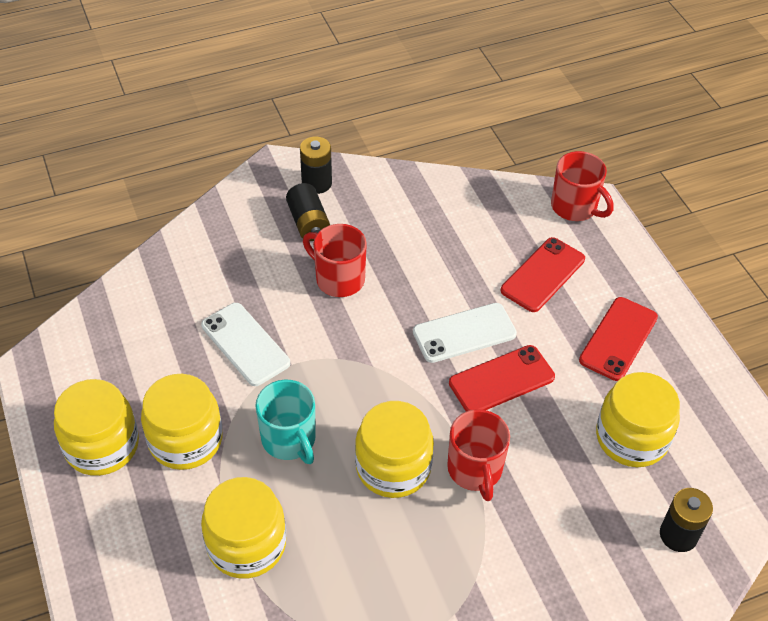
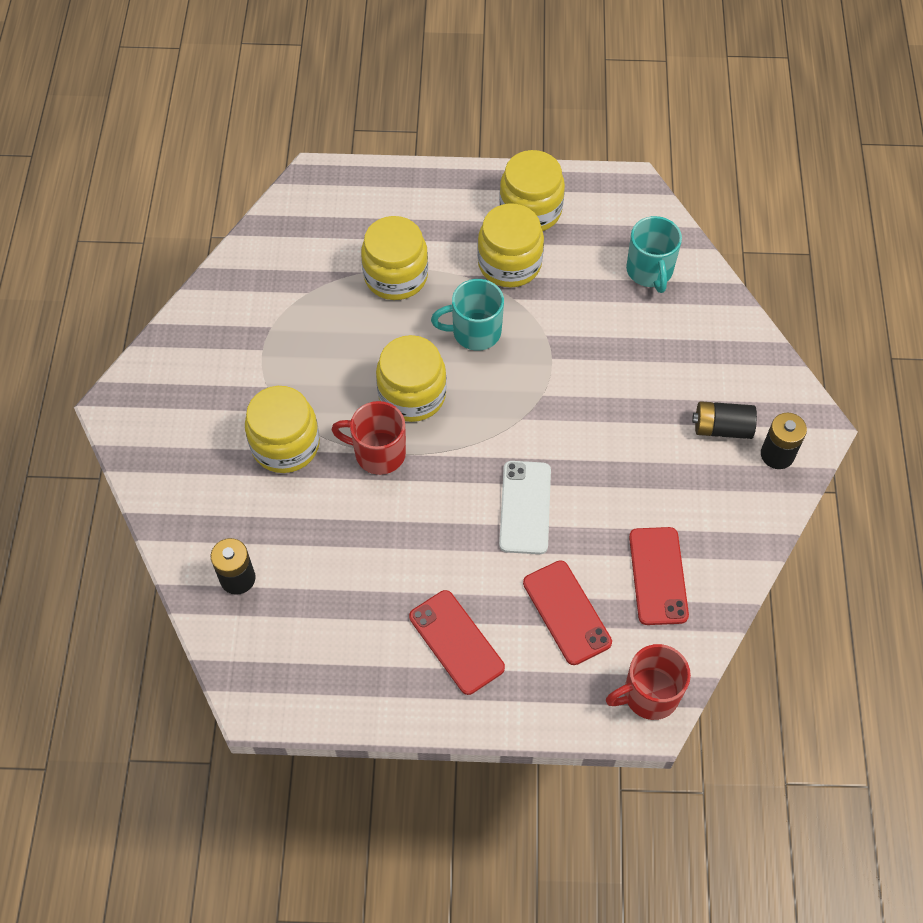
camera: 115 degrees right, 10 degrees up
white phone [201,303,290,386] -> none
red mug [303,224,367,297] -> none
red phone [449,345,555,411] -> red phone moved to [629,527,689,625]
yellow jar [596,372,680,467] -> yellow jar moved to [245,386,320,473]
none -> turquoise mug [626,216,682,293]

